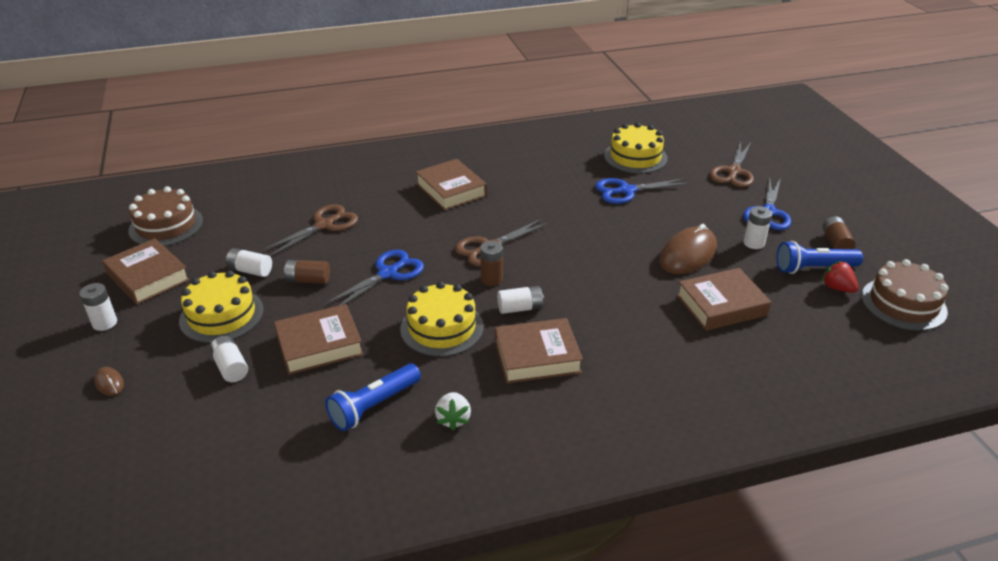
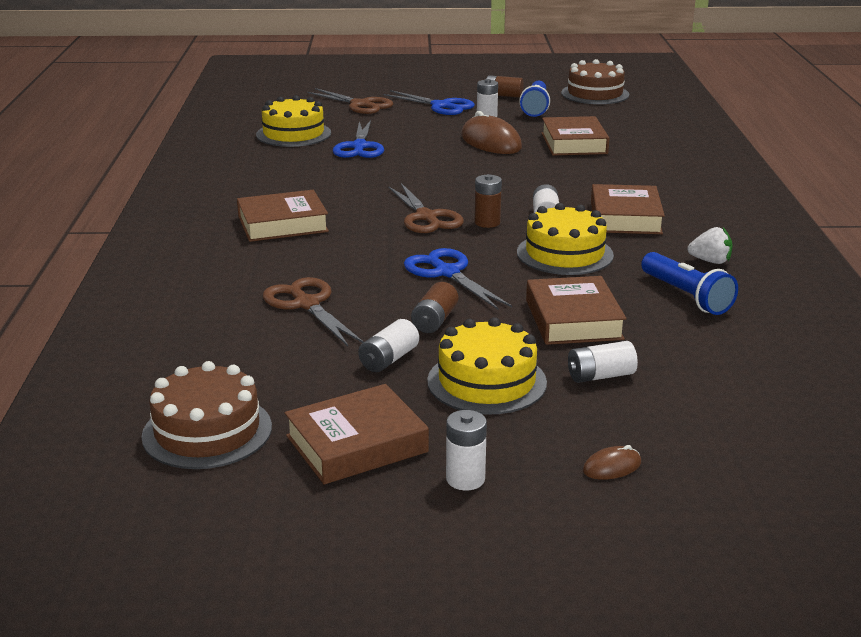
camera: 75 degrees left, 10 degrees down
red strawberry [822,261,859,293] -> none

